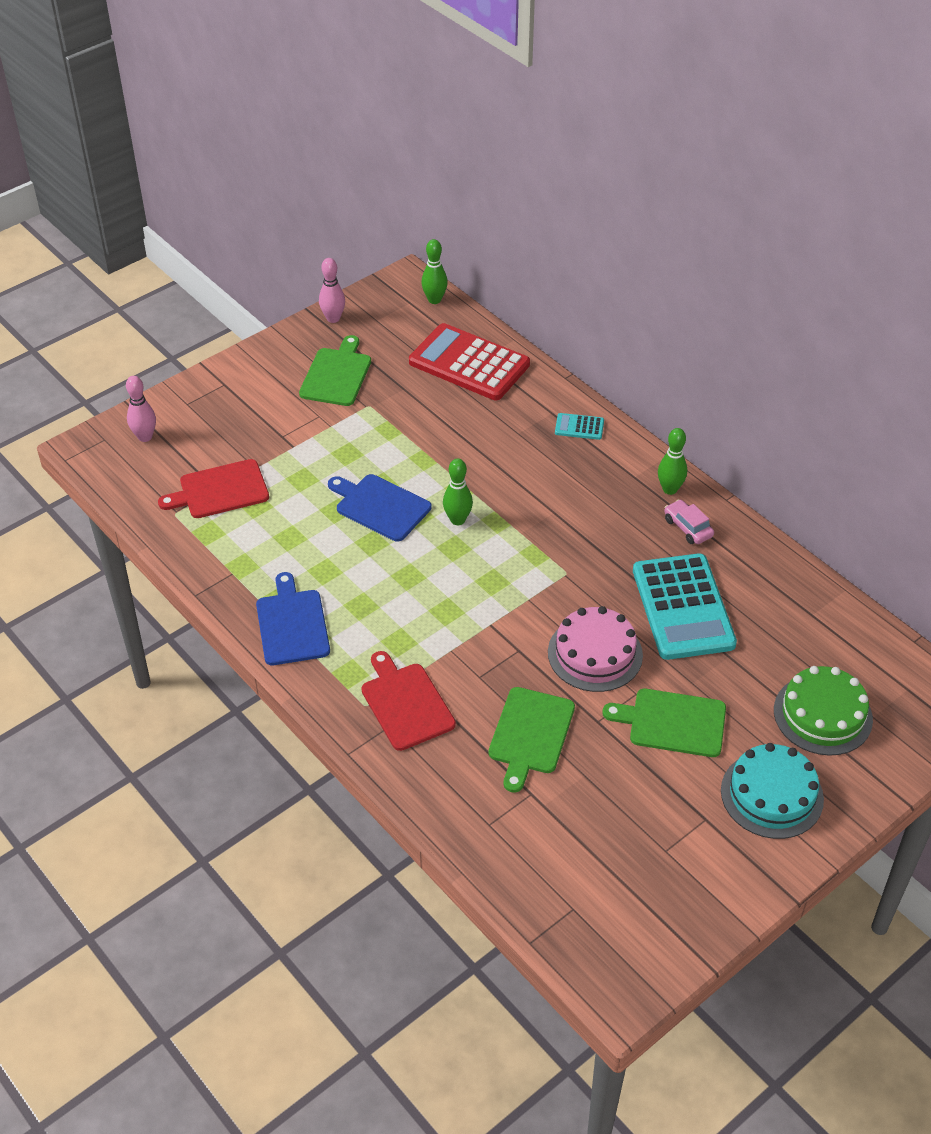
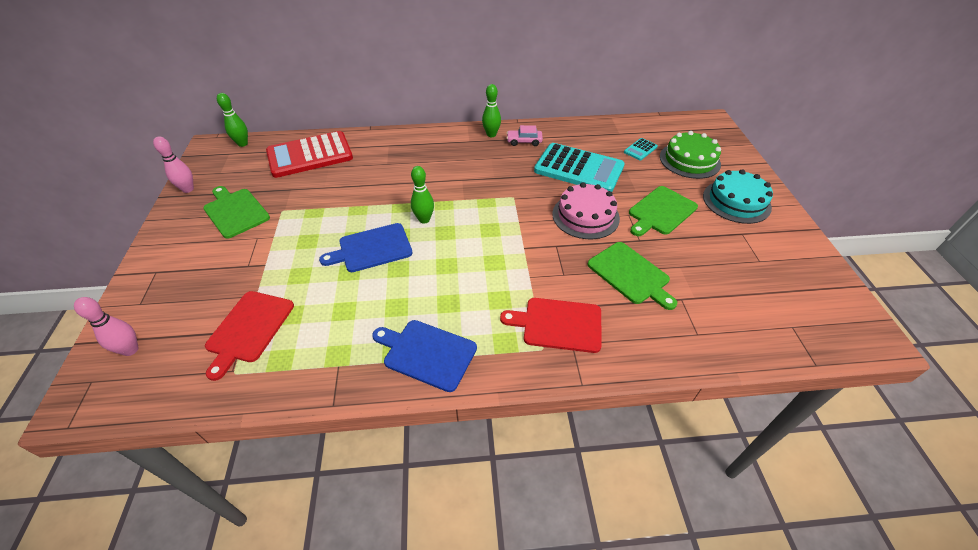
camera: 55 degrees left, 0 degrees up
turquoise calculator [555,413,604,440] -> turquoise calculator moved to [624,138,658,160]

